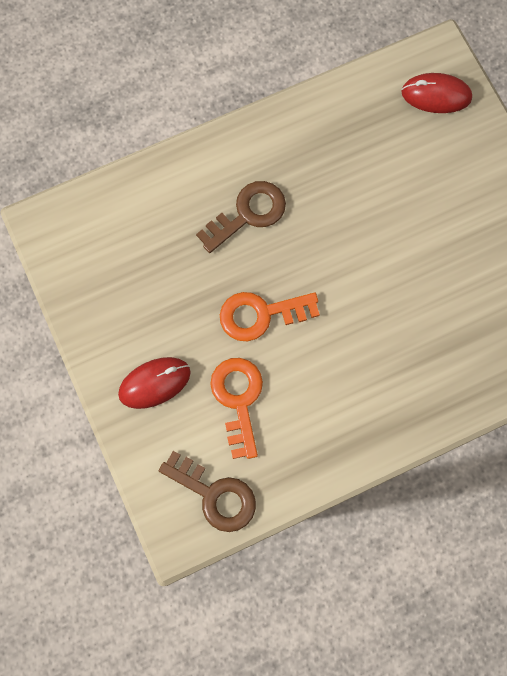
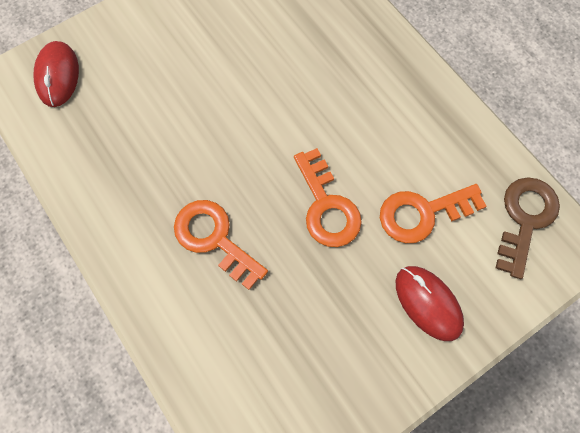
camera: 100 degrees left, 5 degrees down
brown key [196,181,286,253] -> orange key [174,200,268,290]

